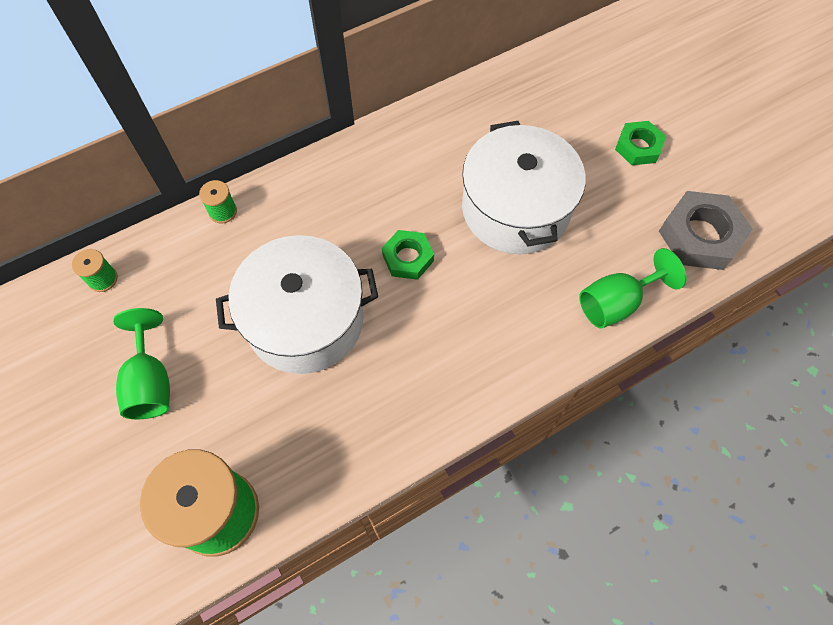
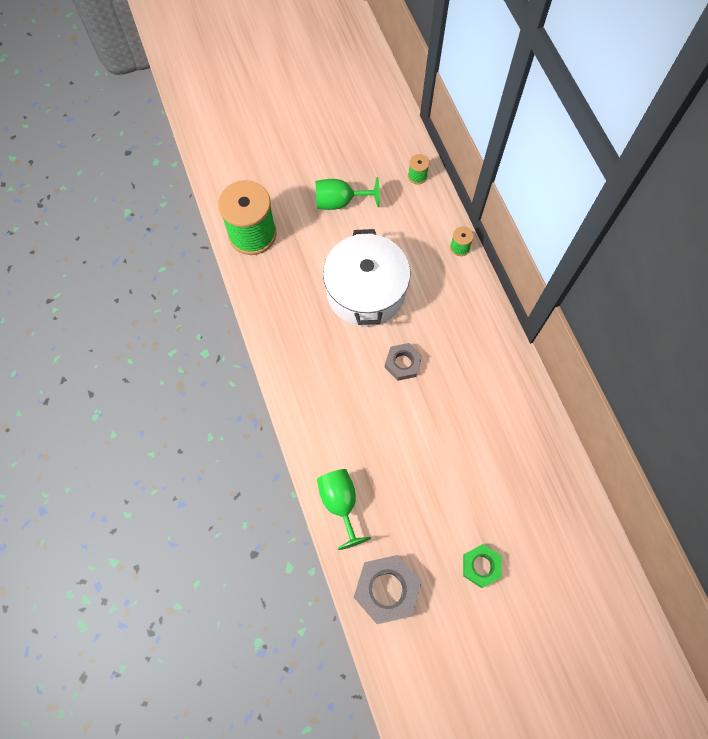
camera: 100 degrees right, 5 degrees up
green nut [382,230,434,280] -> grey nut [385,343,422,381]
white pot [462,121,586,254] -> none

